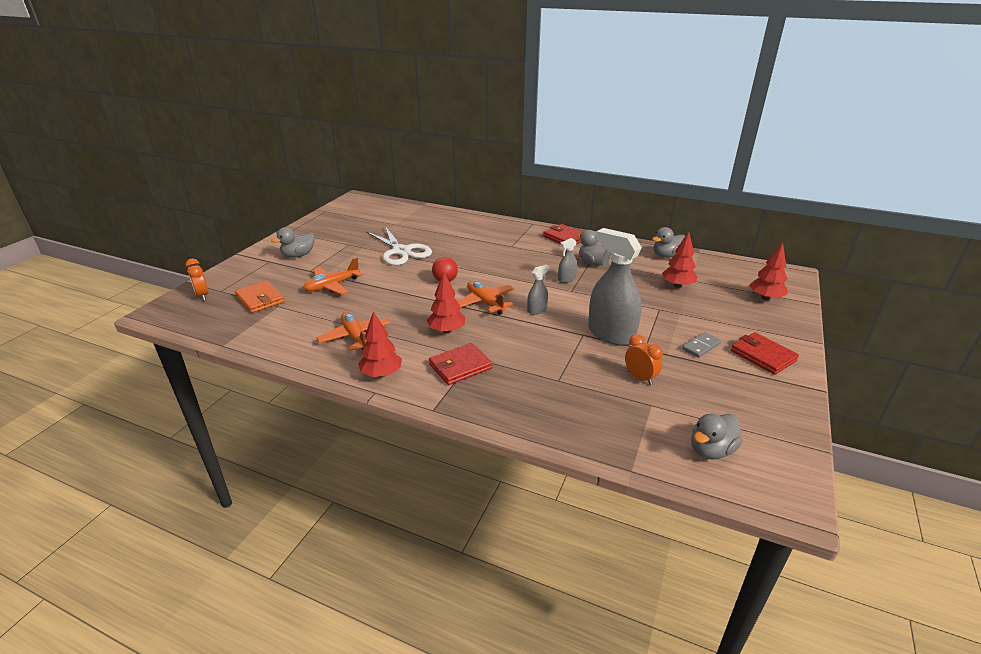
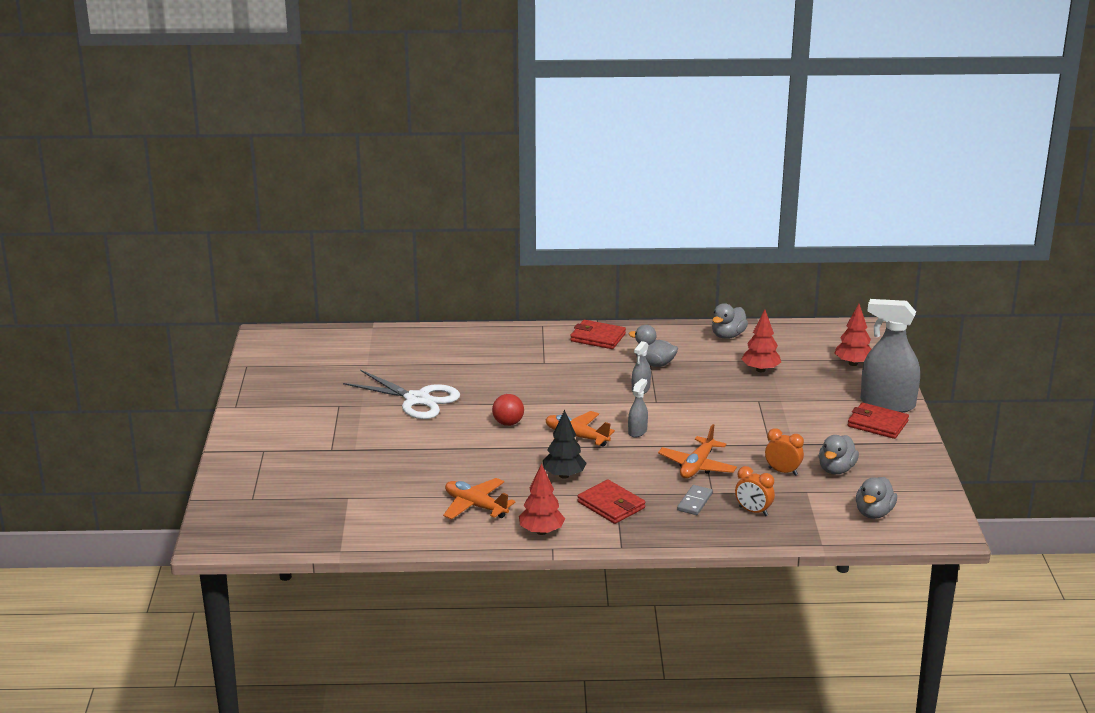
camera: 25 degrees left, 5 degrees down
orange clock [186,259,209,301] -> orange clock moved to [735,466,775,516]
orange wallet [235,280,285,313] -> none
grey duck [271,227,314,258] -> grey duck moved to [819,435,859,474]
orange plane [304,258,363,295] -> orange plane moved to [658,424,737,479]
red tree [427,272,466,333] -> black tree [543,410,587,479]
red wallet [429,343,492,385] -> red wallet turned 75 degrees counterclockwise [577,480,645,524]
grey spray bottle [588,228,642,346] -> grey spray bottle moved to [861,299,920,413]
grey domino [682,332,721,358] -> grey domino moved to [677,485,713,515]

